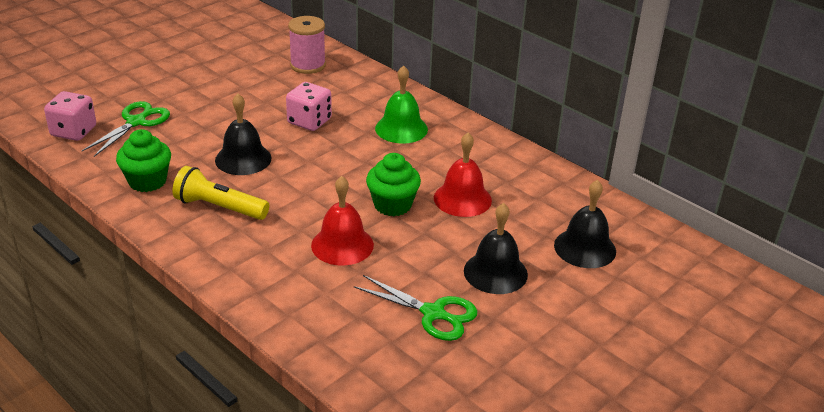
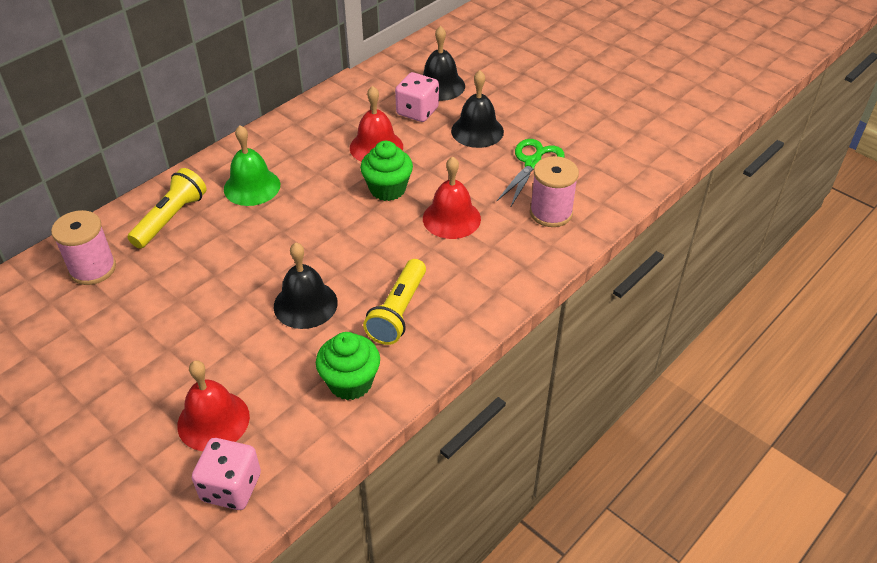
camera: 90 degrees left, 10 degrees up
green scissors [82,101,170,157] -> red bell [177,360,250,451]
pink dice [286,82,332,131] -> pink dice moved to [395,72,439,122]
none -> yellow flashlight [127,168,207,249]
none -> pink spool [530,156,579,227]

